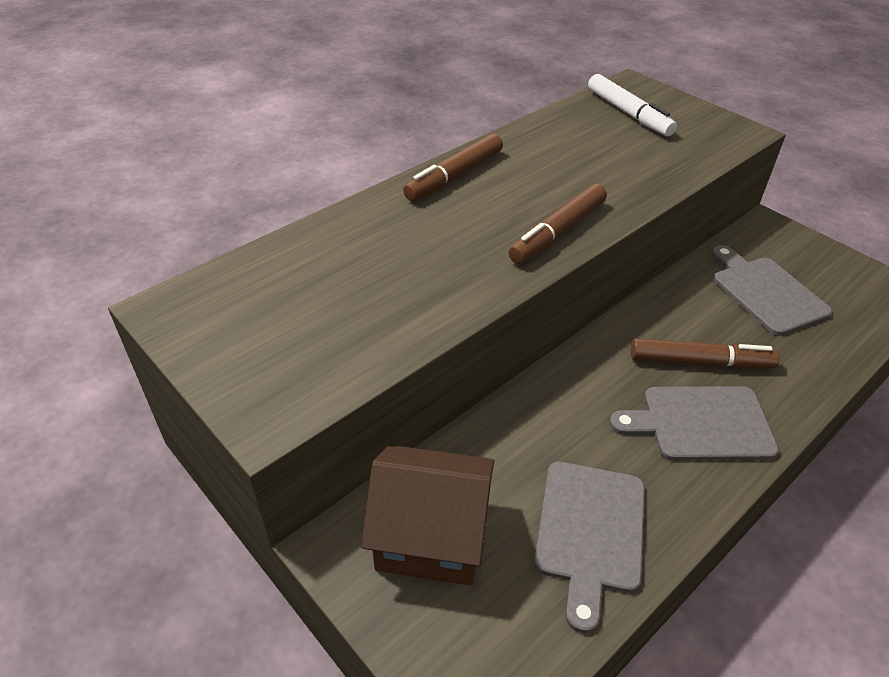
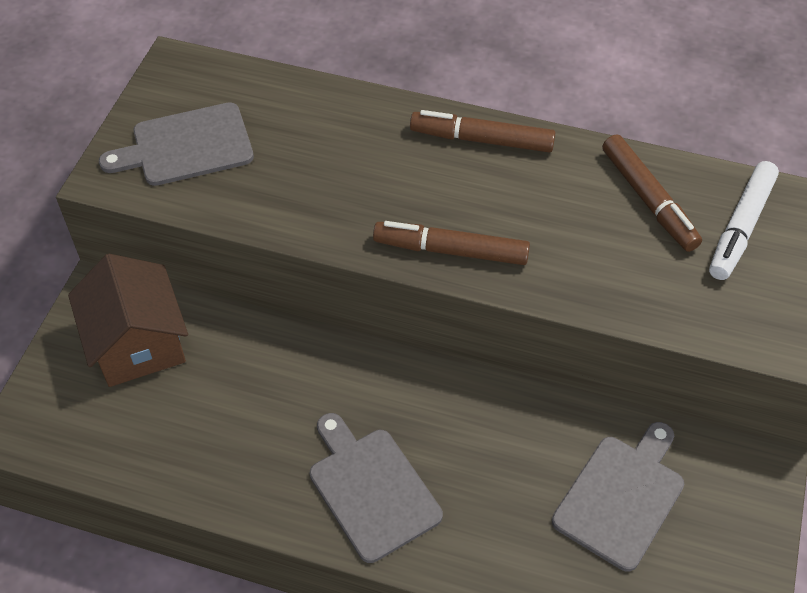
camera: 60 degrees right, 10 degrees up
grey cutting board [534,461,645,633] -> grey cutting board moved to [99,102,254,186]
brown marker [631,338,780,369] -> brown marker moved to [602,134,702,252]

